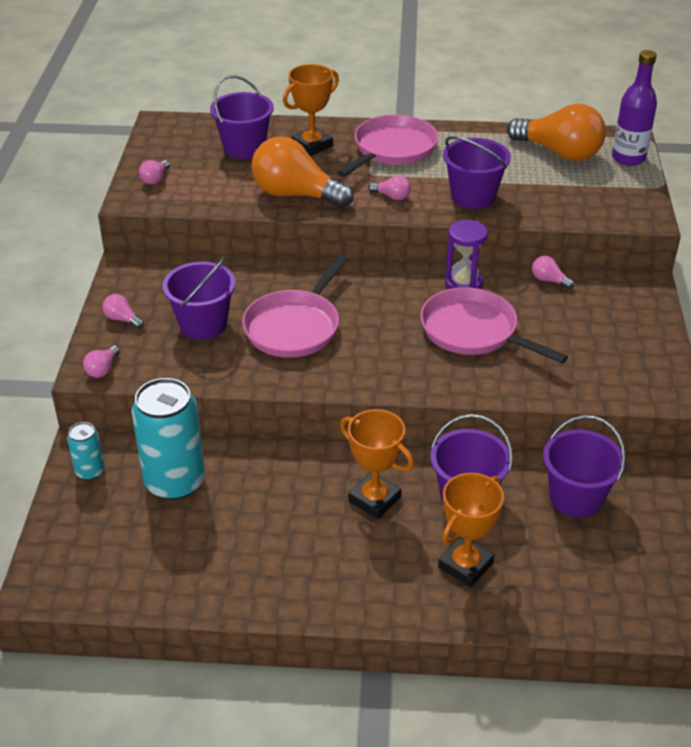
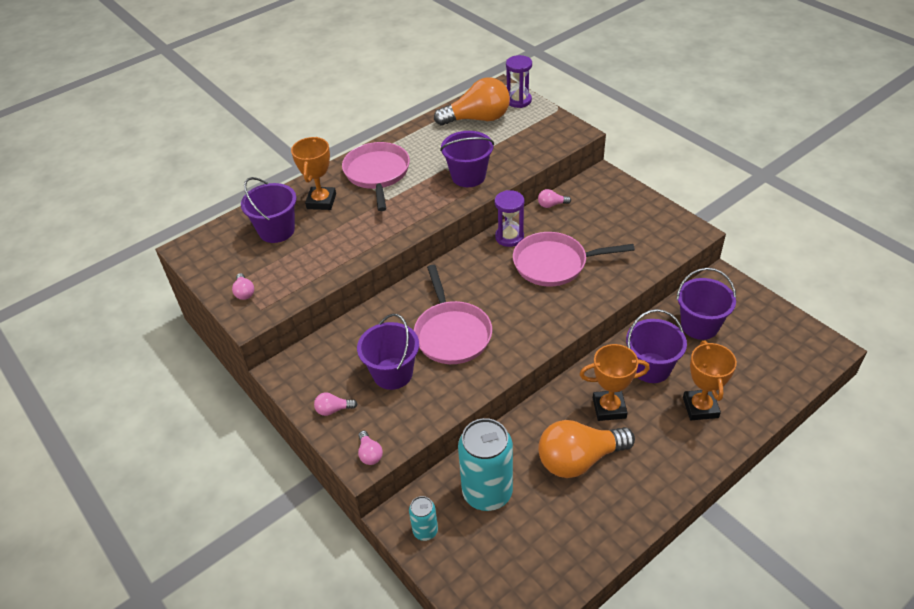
camera: 40 degrees left, 5 degrees up
orange light bulb [251,136,353,208] -> orange light bulb moved to [538,420,635,478]
pink light bulb [369,176,411,200] -> none
purple bottle [612,50,657,166] -> purple hourglass [506,55,532,108]

